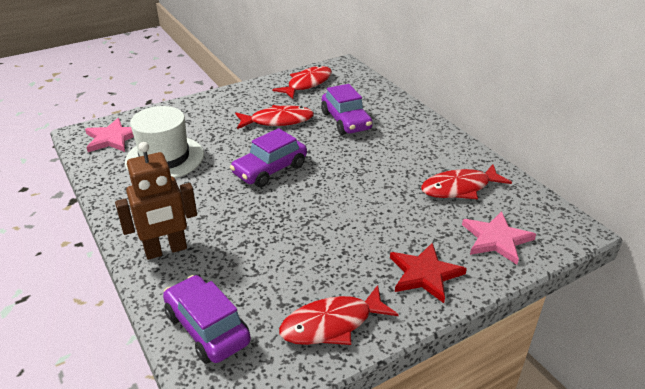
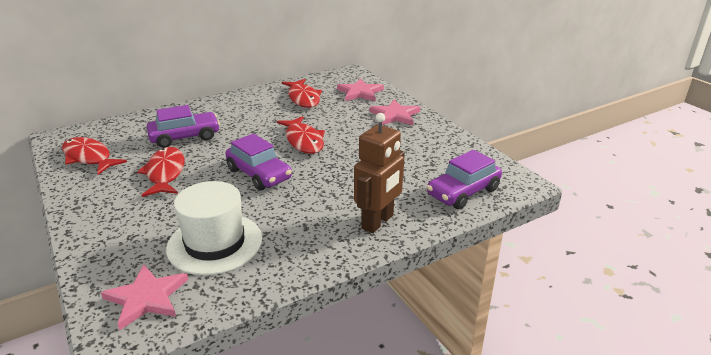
camera: 90 degrees left, 5 degrees down
brown robot [115,142,197,260] -> brown robot turned 60 degrees clockwise [354,113,405,233]
red fish [279,285,399,345] -> red fish moved to [277,116,325,154]
red star [390,242,467,303] -> pink star [369,99,420,125]

